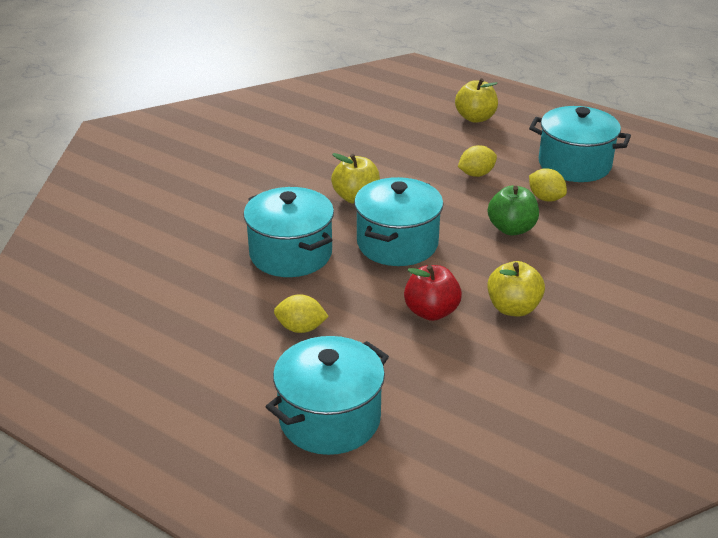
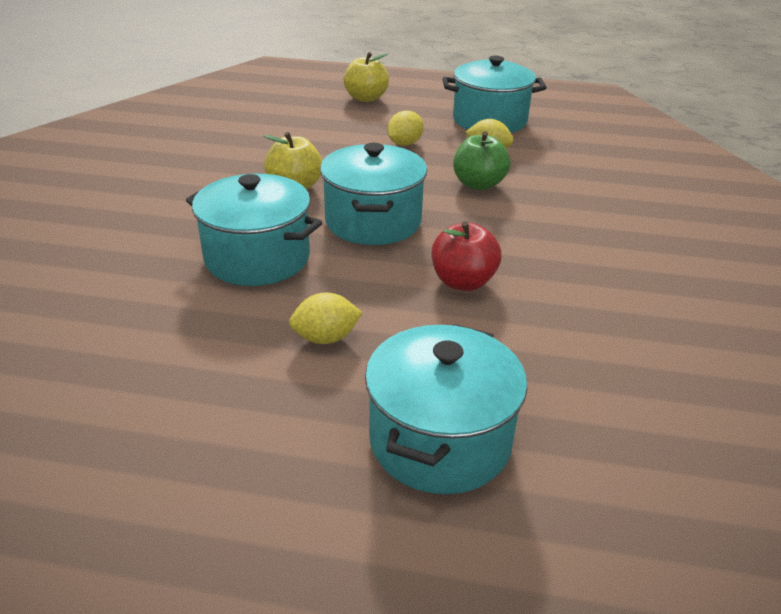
camera: 25 degrees left, 0 degrees up
yellow apple [487,261,545,317] -> none

